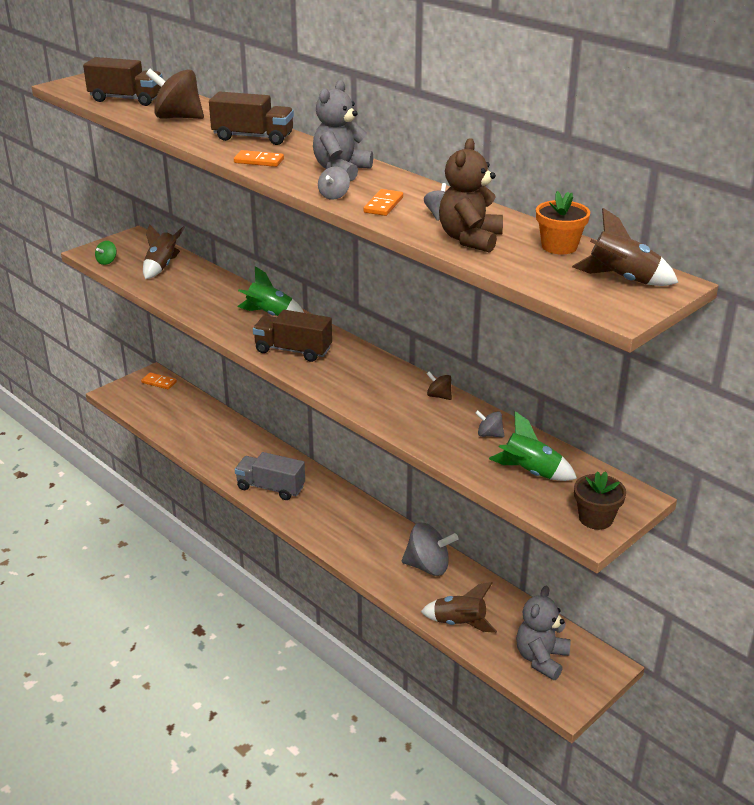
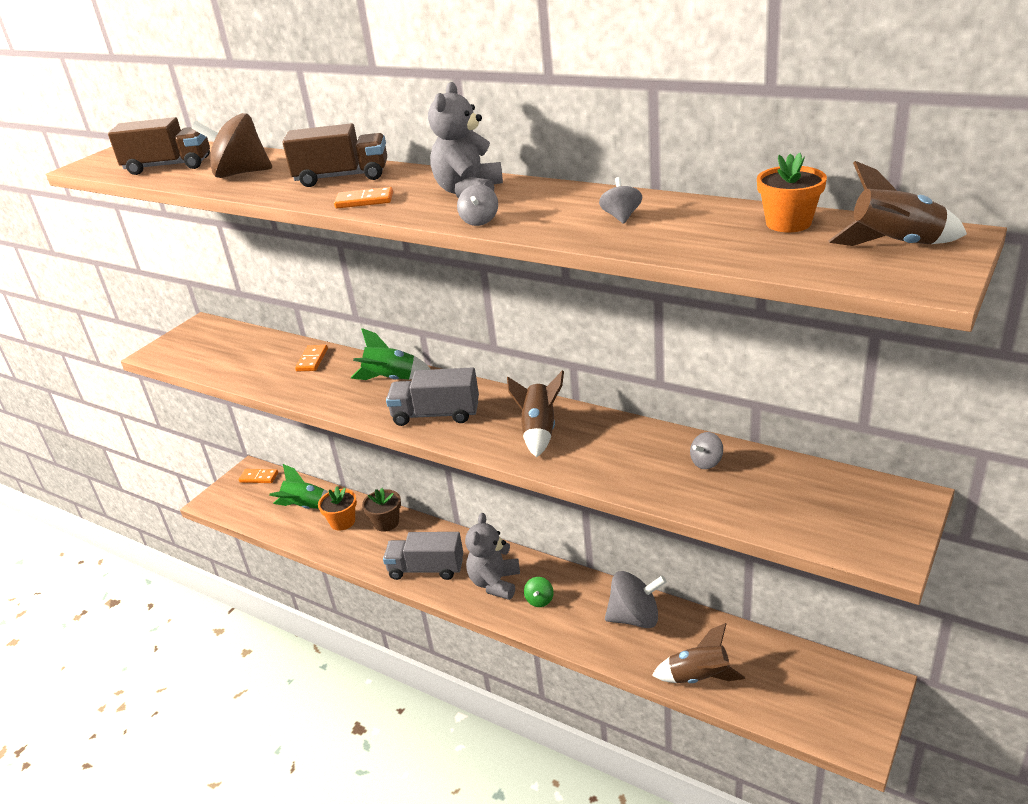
camera: 10 degrees left, 0 degrees up
green spinning top [95,241,117,265] -> green spinning top moved to [524,577,554,607]
brown rocket [143,224,185,279] -> brown rocket moved to [507,370,564,458]
brown truck [253,310,332,362] -> grey truck [386,367,479,426]
orange domino [363,189,403,216] -> orange domino moved to [295,345,328,372]
brown spinning top [427,372,452,400] -> none
brown teddy bear [439,138,503,253] -> none
grey spinning top [475,410,504,437] -> grey spinning top turned 45 degrees counterclockwise [690,432,723,469]
green rocket [489,411,577,481] -> green rocket moved to [269,464,328,509]
grey teddy bear [516,586,571,680] -> grey teddy bear moved to [465,513,520,600]
brown flower pot [574,471,626,530] -> brown flower pot moved to [362,488,401,532]
none -> orange flower pot [318,486,357,531]

